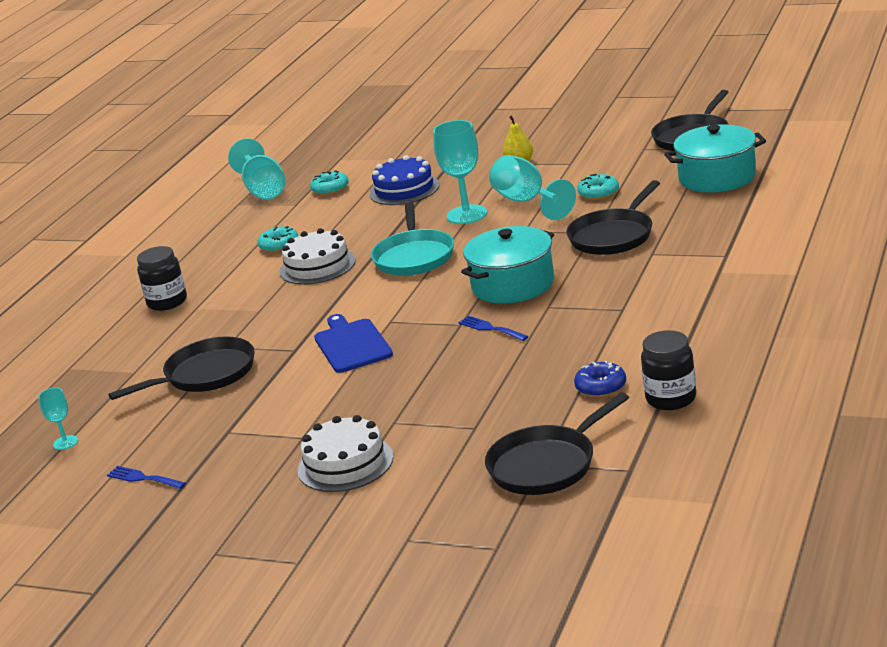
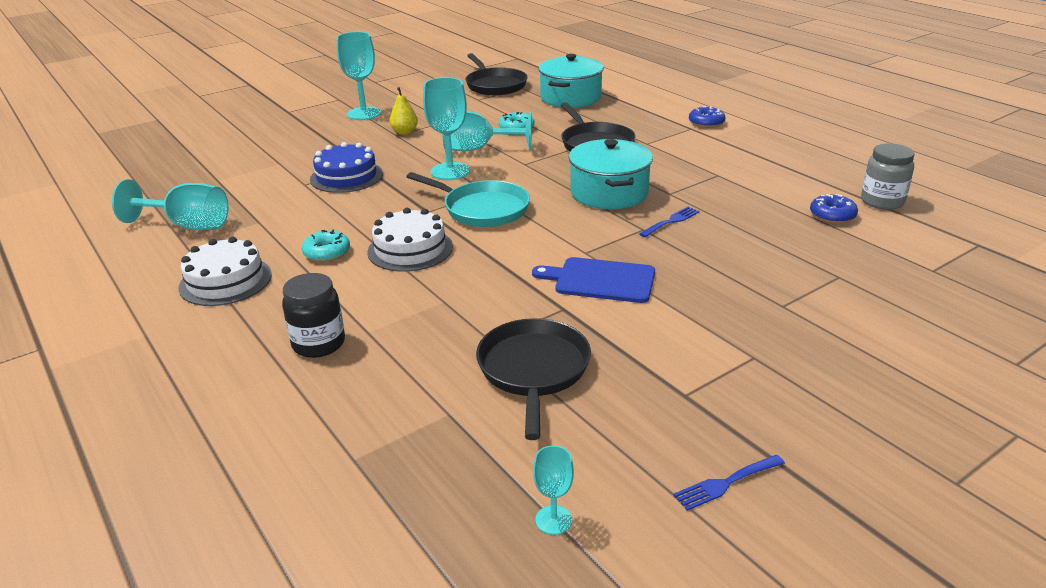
camera: 60 degrees left, 5 degrees up
white cake [298,415,393,492] -> white cake moved to [178,237,272,306]
turquoise donut [310,170,349,195] -> none
blue fork [458,316,529,341] -> blue fork turned 150 degrees clockwise [639,207,700,237]
black pan [485,392,629,495] -> none
black jar [641,330,696,410] -> grey jar [861,144,915,210]
none -> turquoise goblet [337,32,381,120]
none -> blue donut [689,106,725,128]

